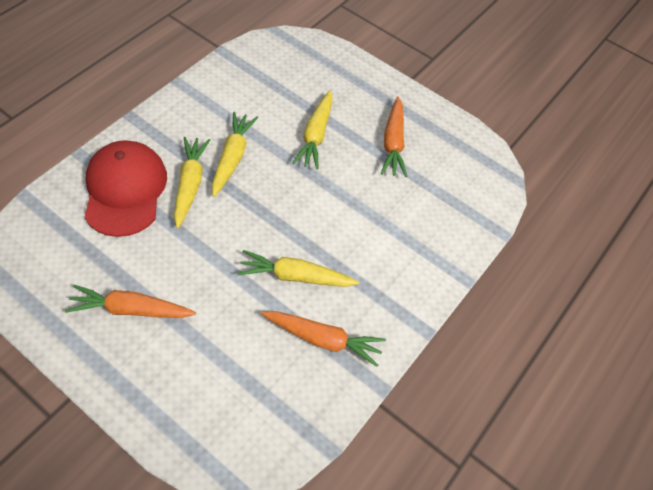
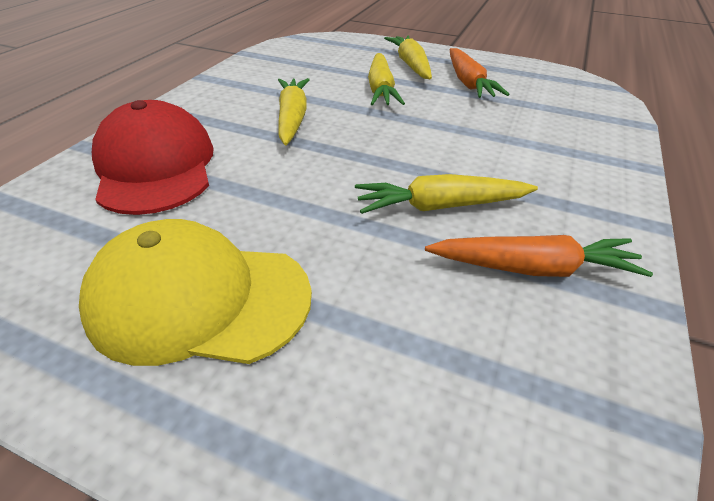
camera: 10 degrees left, 15 degrees down
orange carrot [65,285,196,318] -> yellow cap [79,219,312,366]
yellow carrot [174,137,210,228] -> yellow carrot moved to [384,36,432,79]

